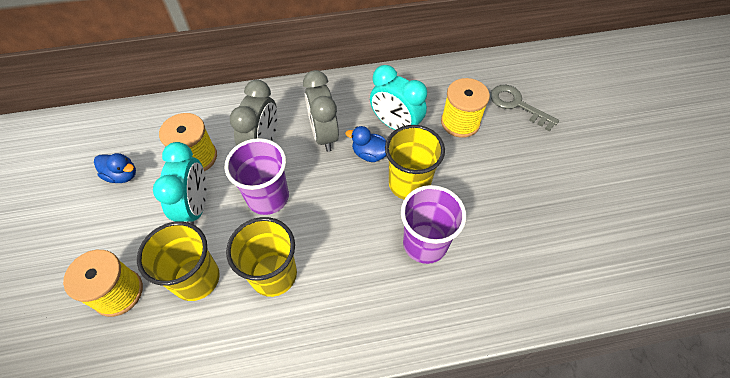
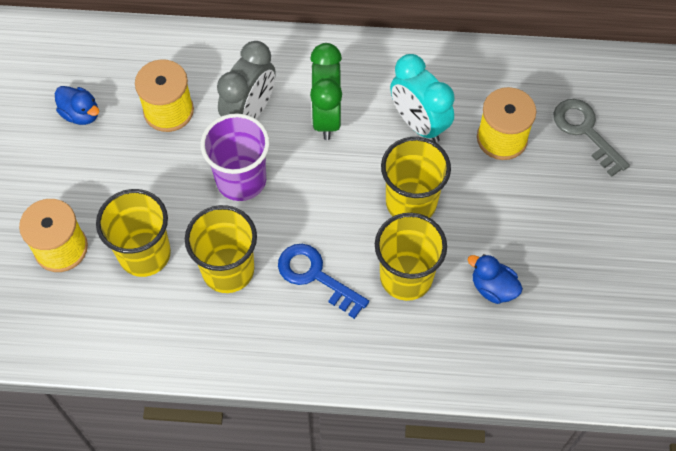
camera: 15 degrees right, 5 degrees up
turquoise clock [153,142,207,225] -> none
grey clock [303,70,339,152] -> green clock [310,43,342,140]
blue duck [346,126,386,162] -> blue duck moved to [468,254,523,304]
purple cup [401,185,466,264] -> yellow cup [375,213,447,301]
none -> blue key [278,244,369,319]

